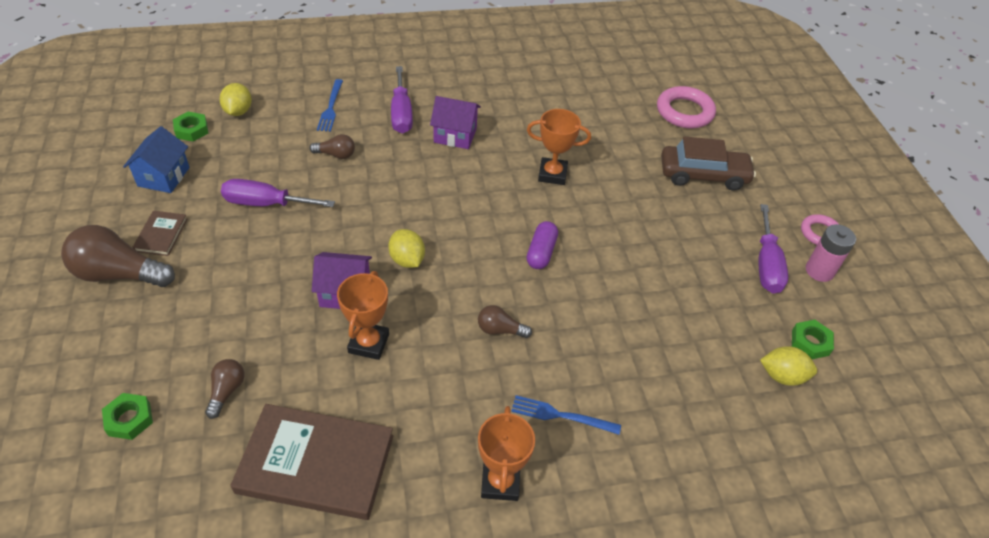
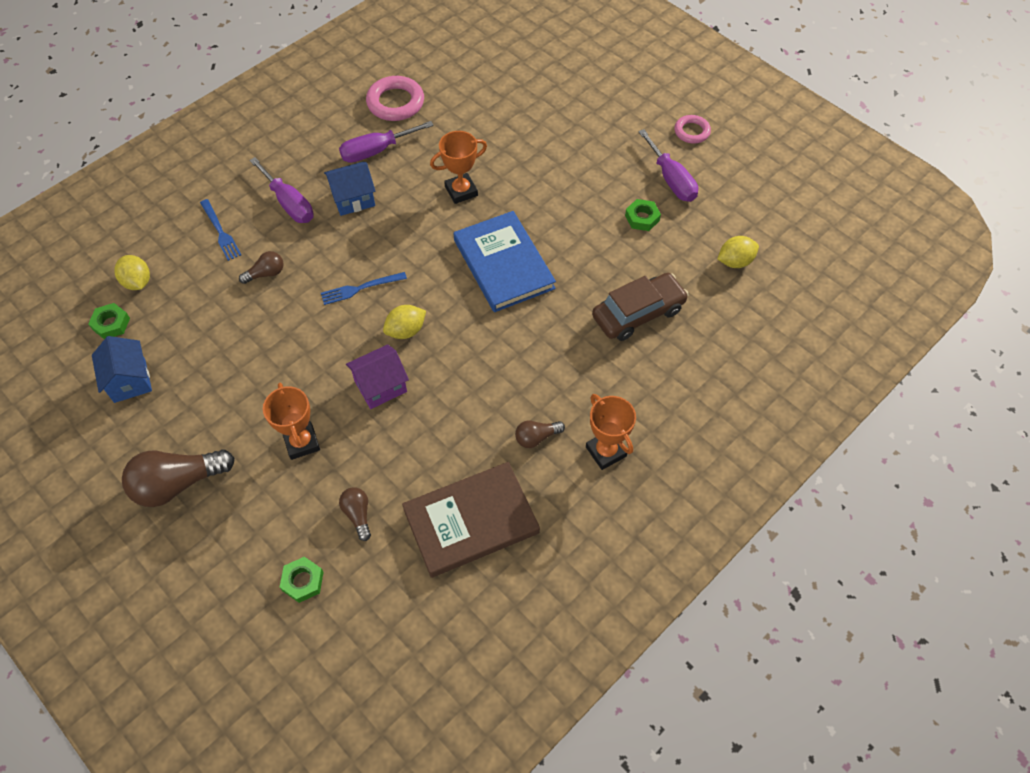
camera: 30 degrees left, 10 degrees up
brown book [132,211,187,256] -> none
purple screwdriver [221,179,335,207] -> purple screwdriver moved to [339,121,434,163]
orange trophy [337,271,389,360] -> orange trophy moved to [263,383,320,460]
yellow lemon [388,229,425,268] -> yellow lemon turned 60 degrees counterclockwise [383,305,426,339]
purple house [430,96,481,149] -> blue house [324,162,376,216]
brown light bulb [478,305,532,338] -> brown light bulb moved to [515,421,565,448]
blue fork [511,395,621,435] -> blue fork moved to [321,272,407,305]
purple capsule [526,221,558,269] -> blue book [454,211,556,312]
pink ring [657,86,716,128] -> pink ring moved to [366,76,424,121]
brown car [661,137,756,191] -> brown car moved to [592,273,689,341]
green nut [792,320,834,359] -> green nut moved to [625,199,661,231]
pink battery [806,224,856,282] -> none

